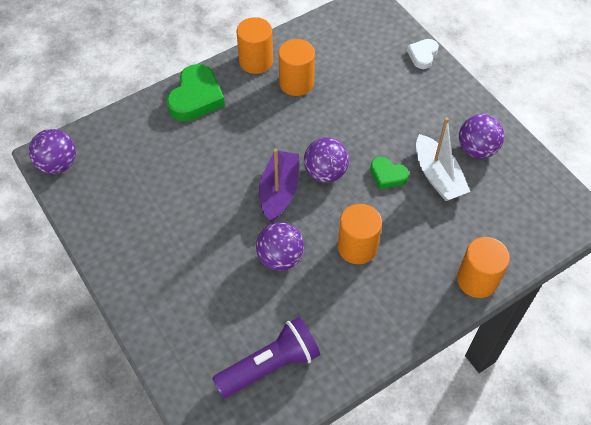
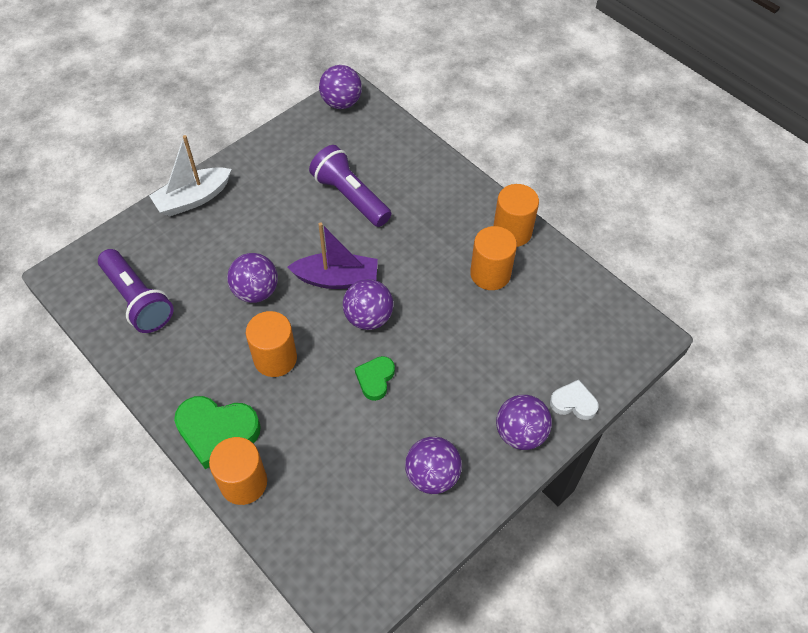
camera: 80 degrees right, 0 degrees up
green heart [167,64,225,121] -> green heart moved to [174,396,261,469]
white boat [416,117,470,201] -> white boat moved to [149,135,231,217]
none -> purple flashlight [309,145,391,227]
none -> purple ball [496,395,552,450]

